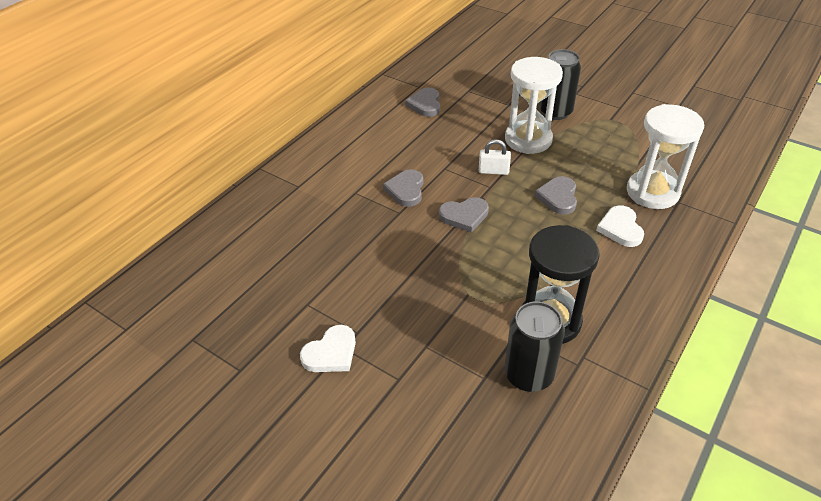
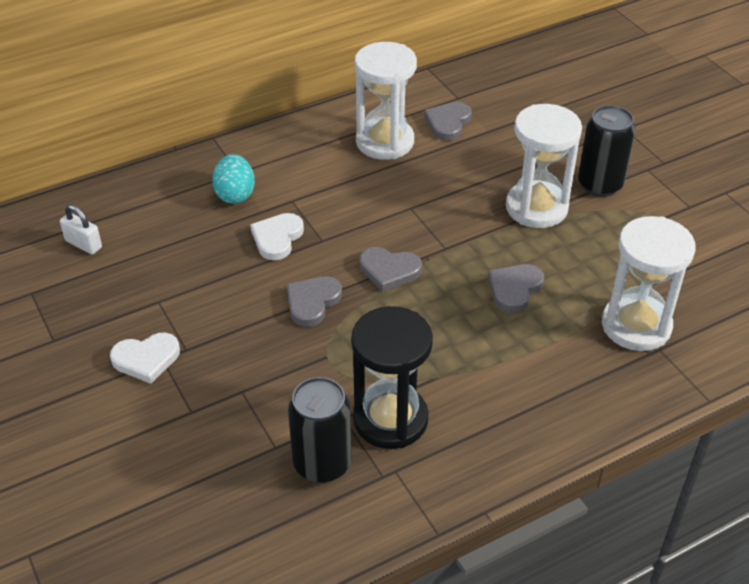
camera: 25 degrees right, 0 degrees up
grey heart [383,169,423,207] -> grey heart moved to [287,276,342,327]
white padlock [479,139,511,175] -> white padlock moved to [60,205,102,255]
white heart [596,205,644,247] -> white heart moved to [250,213,304,260]
none -> turquoise egg [212,154,255,204]
none -> white hourglass [355,42,417,160]

